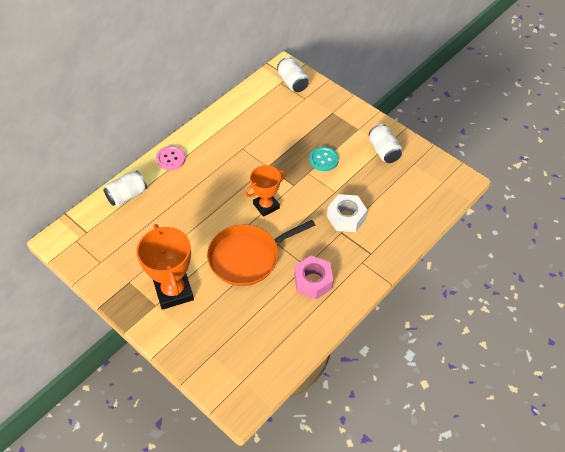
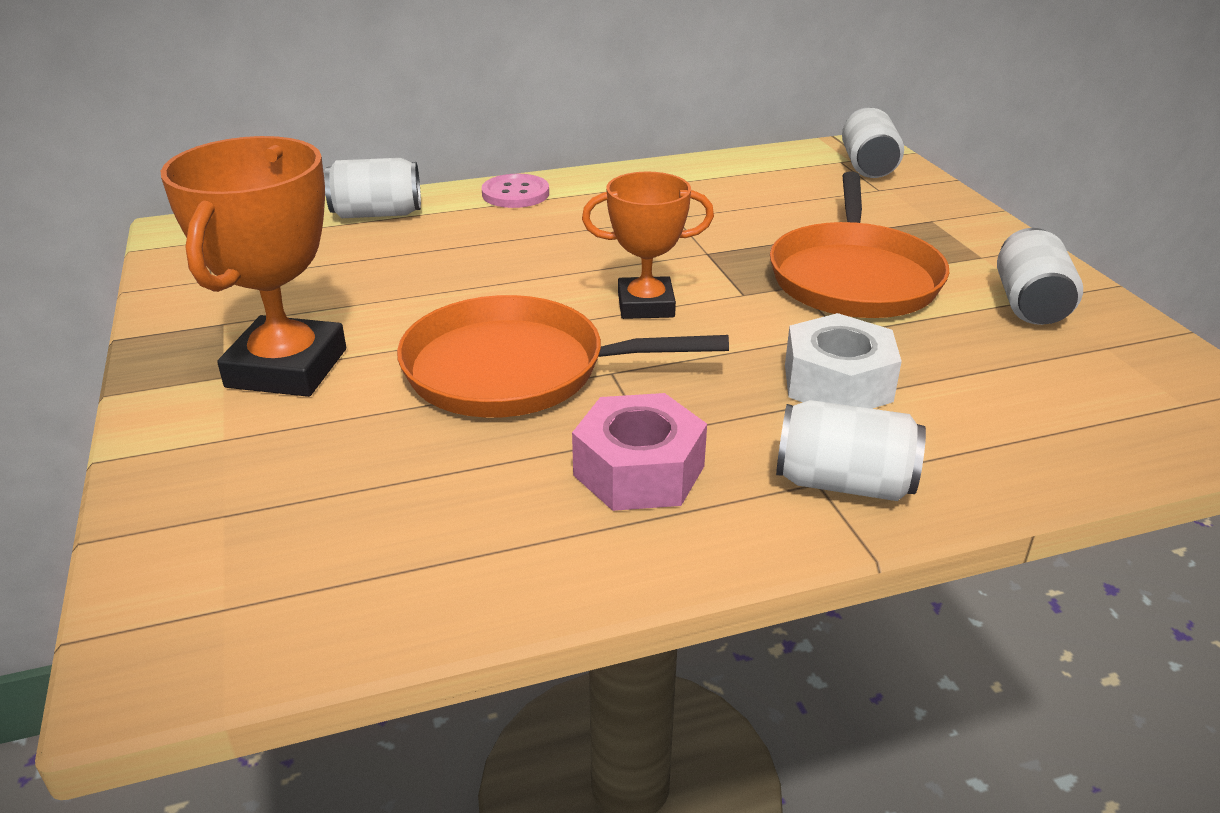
camera: 30 degrees right, 20 degrees down
turquoise button [309,147,339,171] -> orange pan [770,171,949,318]
none -> white can [776,400,926,501]

